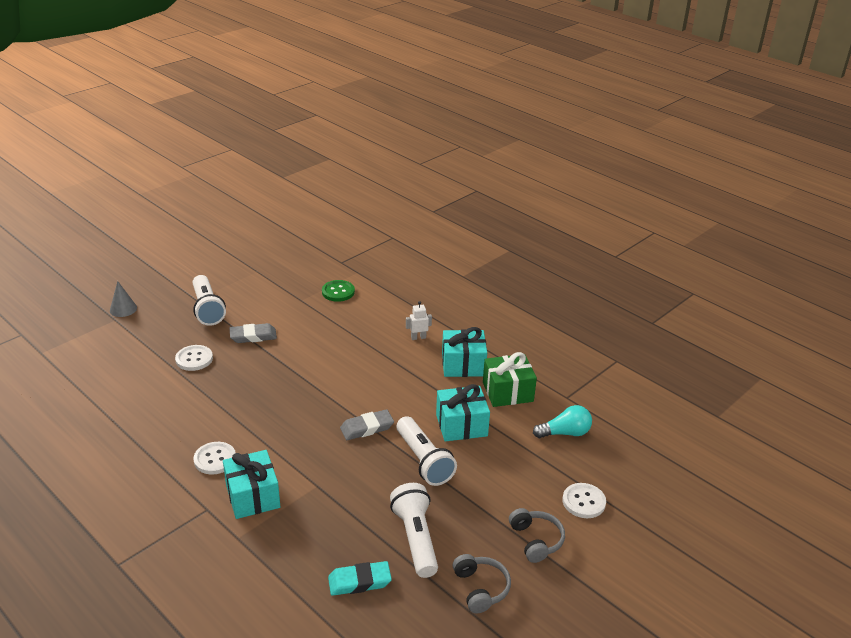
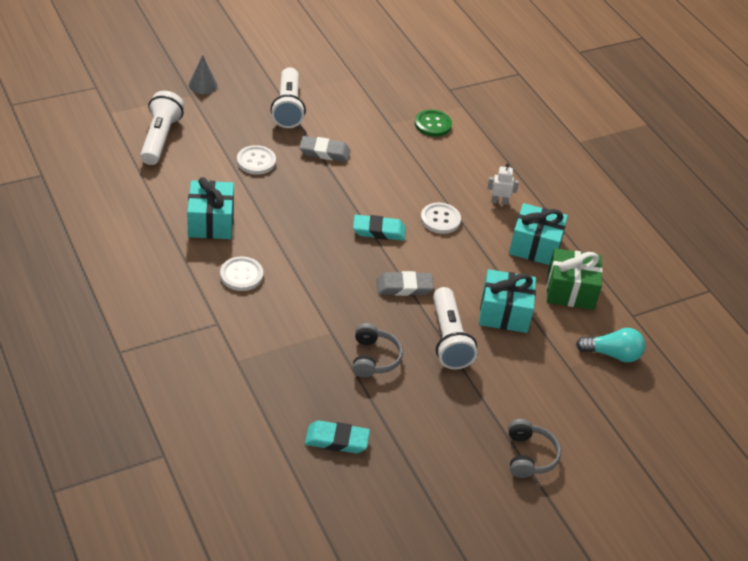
camera: 15 degrees right, 10 degrees up
turquoise gift [223,450,280,519] -> turquoise gift moved to [187,177,234,239]
white flashlight [390,483,438,578] -> white flashlight moved to [140,91,184,165]
grey headphones [452,554,511,613] -> grey headphones moved to [352,323,403,377]
white button [562,483,606,518] -> white button moved to [421,203,461,234]
none -> turquoise eraser [353,215,406,241]

